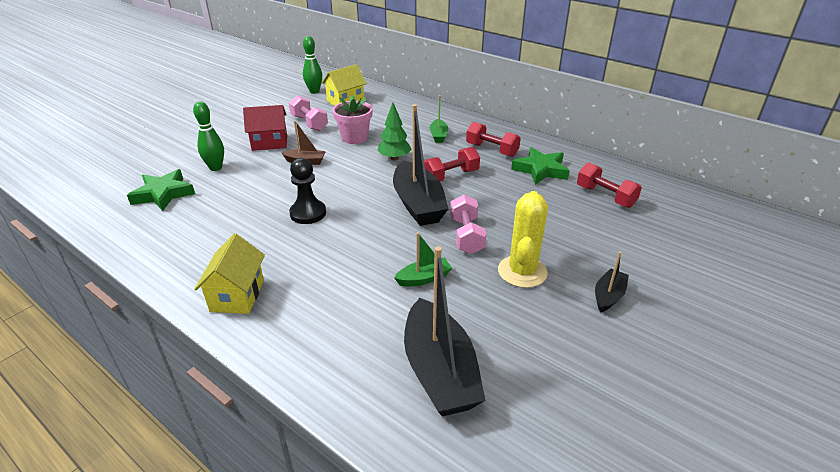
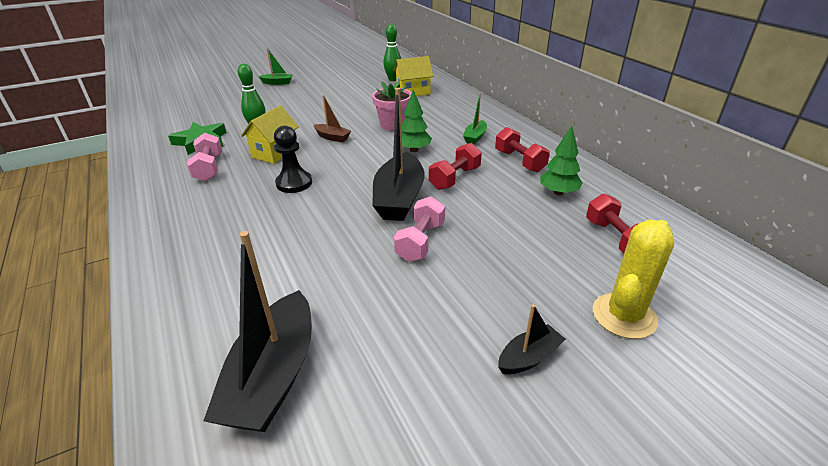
camera: 25 degrees right, 0 degrees up
yellow house [194,234,265,314] -> yellow house moved to [241,105,299,164]
red house [243,105,287,151] -> none
pink dumbbell [289,95,328,131] -> pink dumbbell moved to [187,133,222,181]
green boat [394,232,452,287] -> green boat moved to [258,48,293,85]
red dumbbell [424,147,480,181] -> red dumbbell turned 45 degrees counterclockwise [429,143,482,190]
yellow cactus [498,191,548,288] -> yellow cactus moved to [593,220,674,339]
green star [511,147,570,185] -> green tree [540,126,583,196]

